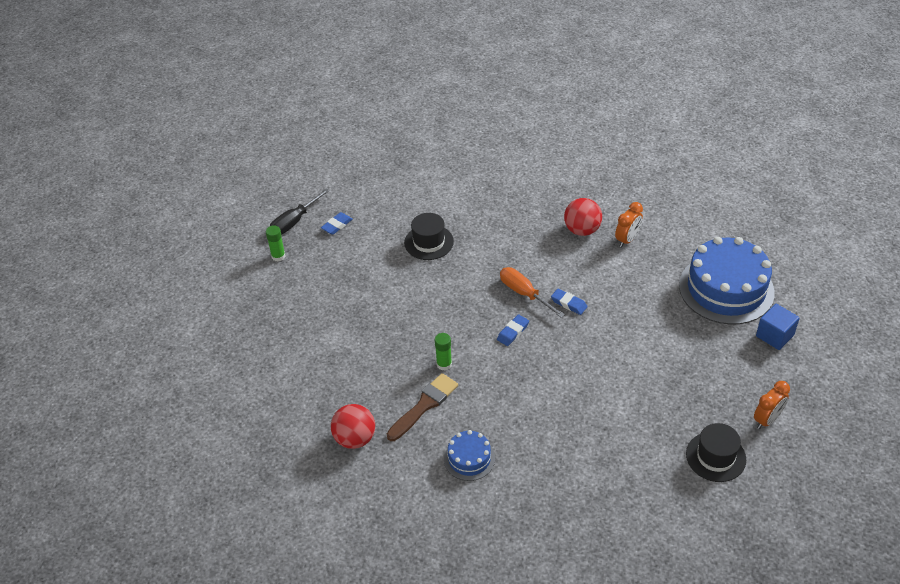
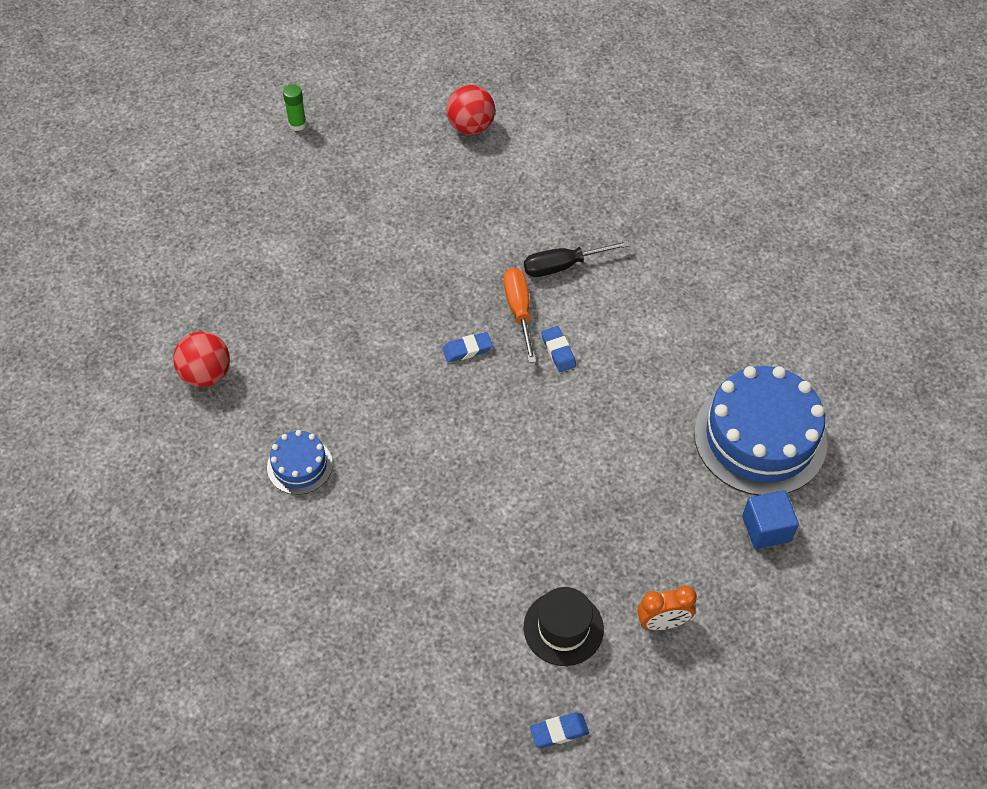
camera: 30 degrees right, 10 degrees up
black screwdriver [270,188,330,235] -> black screwdriver moved to [524,240,630,277]
blue eraser [321,212,352,235] -> blue eraser moved to [530,712,589,748]
brown brush [387,373,458,441] -> none
black hat [404,213,454,260] -> none
green glue stick [435,333,452,371] -> none
red ball [564,198,602,236] -> red ball moved to [447,85,495,135]
orange clock [615,202,643,247] -> none

